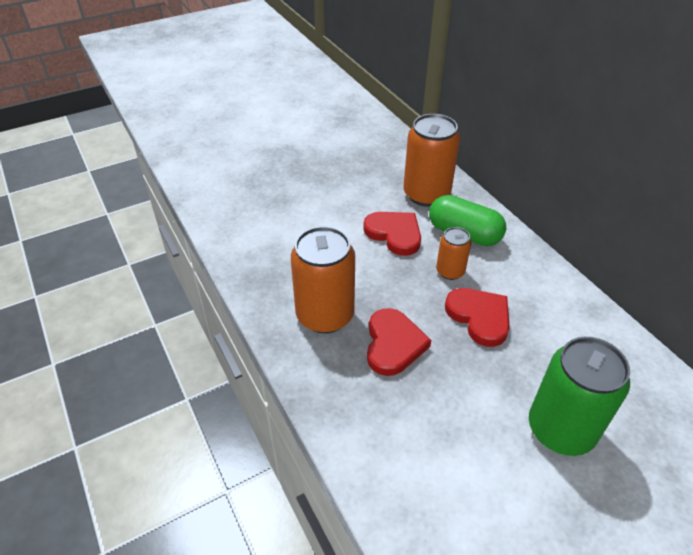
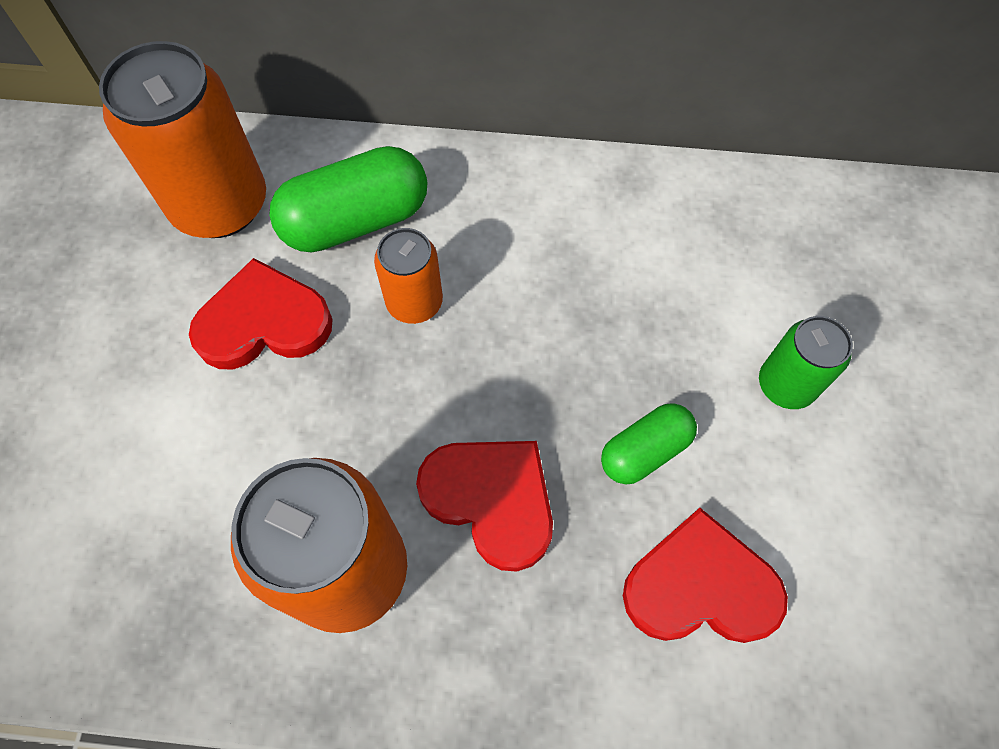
camera: 55 degrees left, 20 degrees up
red heart [445,288,510,347] -> red heart moved to [623,508,788,643]
green can [529,337,630,456] -> green can [759,316,853,409], size x0.54
none -> green capsule [601,403,697,485]

